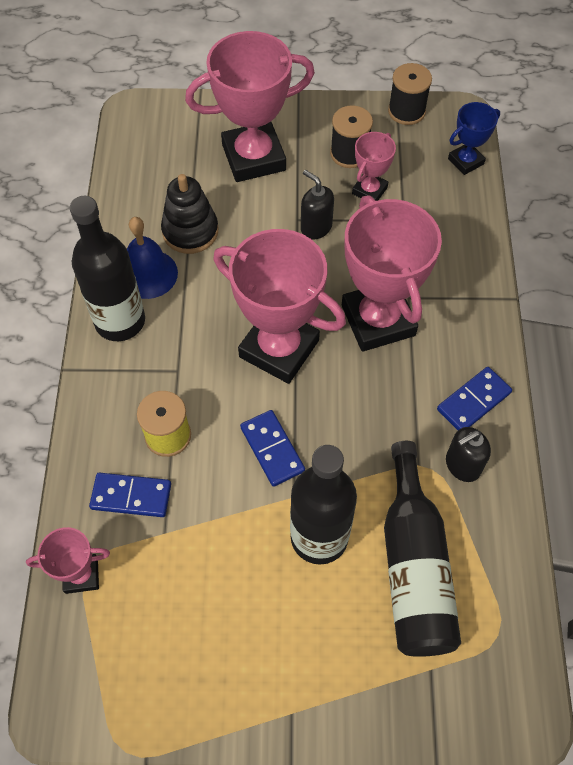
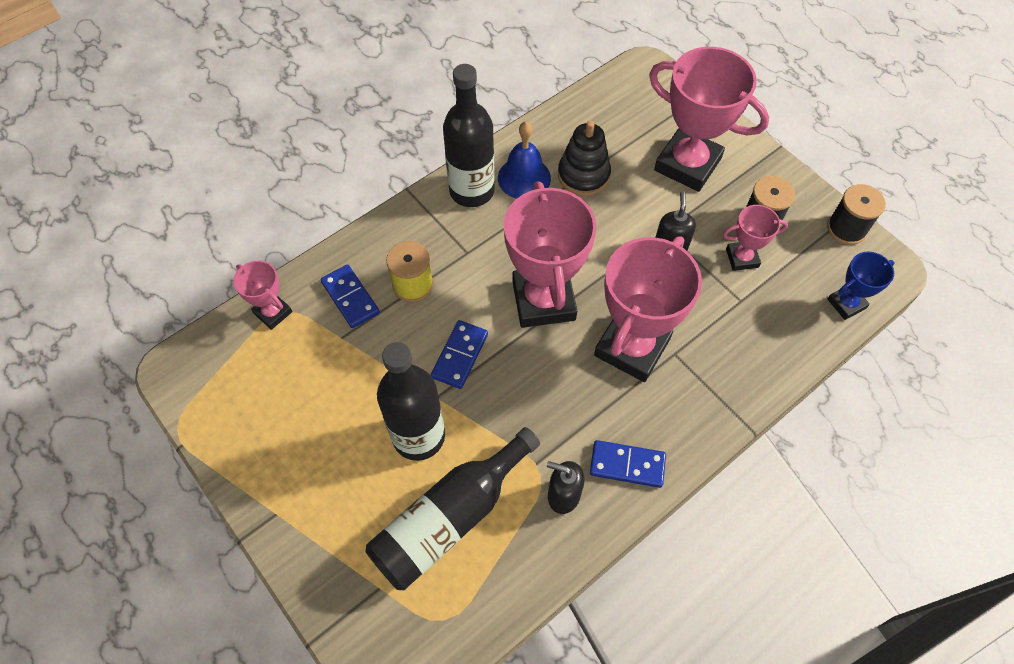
camera: 50 degrees right, 0 degrees up
blue trophy [448,102,500,175] -> blue trophy turned 45 degrees counterclockwise [827,252,895,320]

